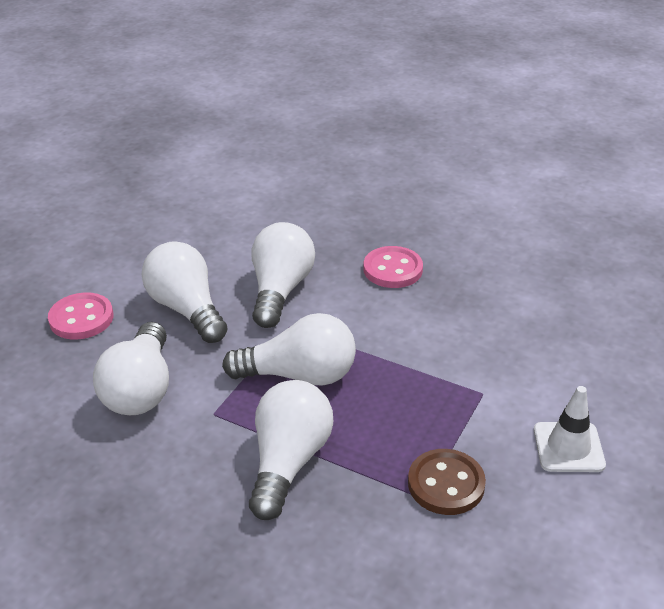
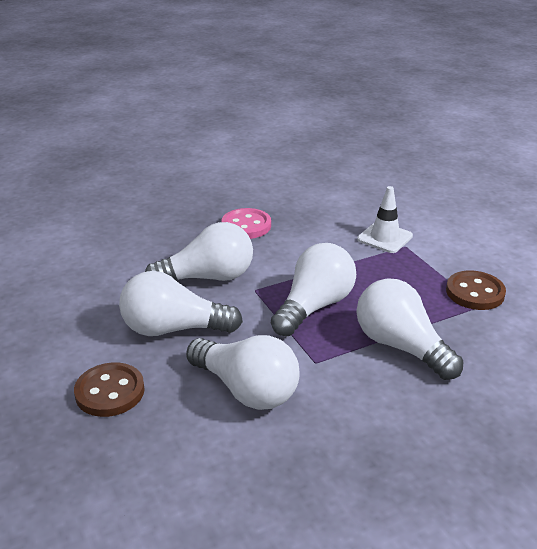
camera: 55 degrees left, 5 degrees down
pink button [48,292,113,340] -> brown button [74,362,145,417]
white light bulb [252,222,315,328] -> white light bulb turned 120 degrees clockwise [145,222,253,281]
white traffic cone [534,386,606,472] -> white traffic cone moved to [357,186,413,253]

